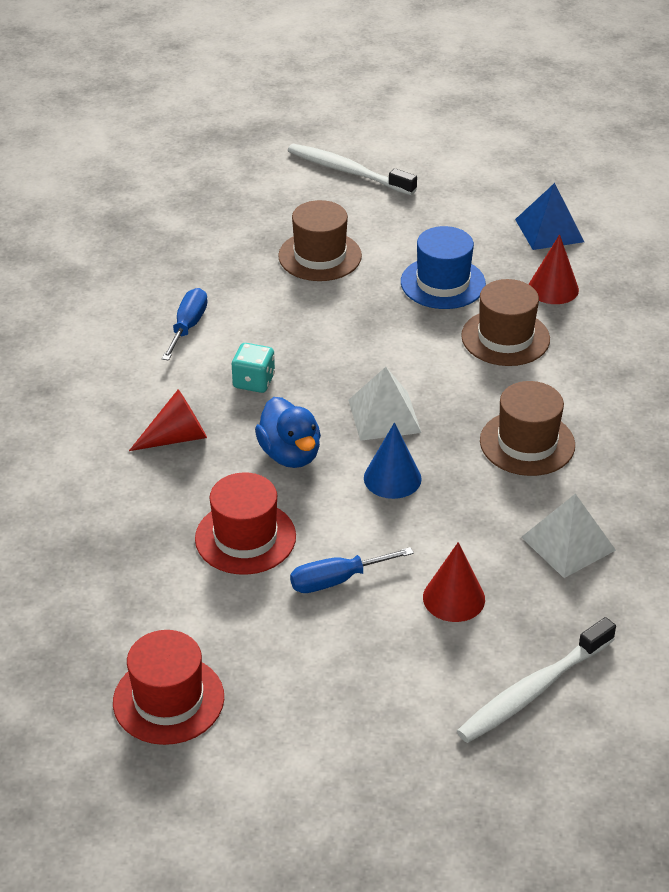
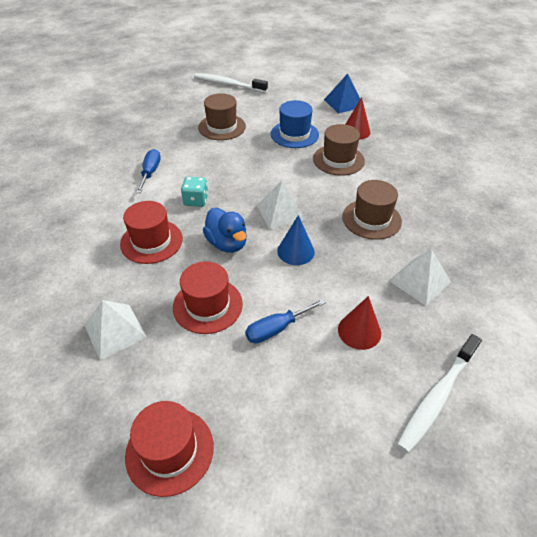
camera: 10 degrees left, 5 degrees up
red cone [129,389,207,451] -> red hat [120,201,183,264]
none -> white pyramid [84,300,147,360]

